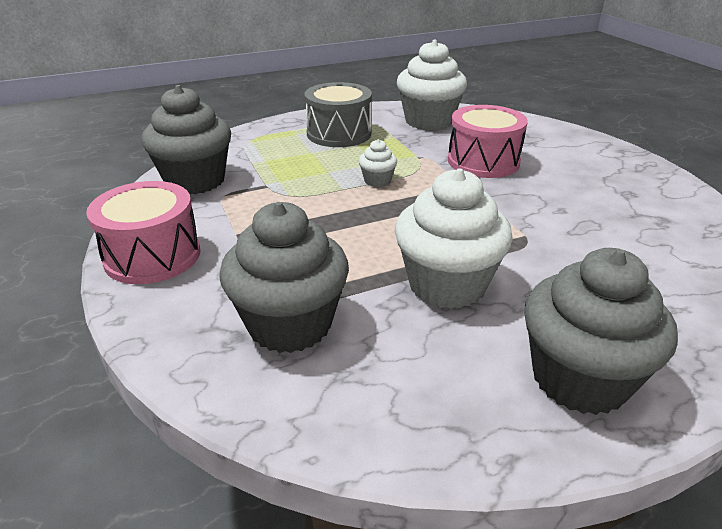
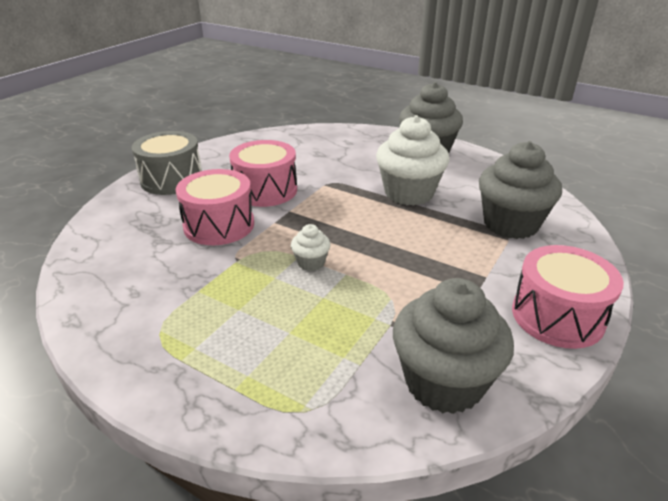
camera: 125 degrees left, 0 degrees up
grey drum [304,82,372,147] -> grey drum moved to [132,131,202,195]
white cupcake [397,39,467,130] -> none
none -> pink drum [229,140,297,207]

